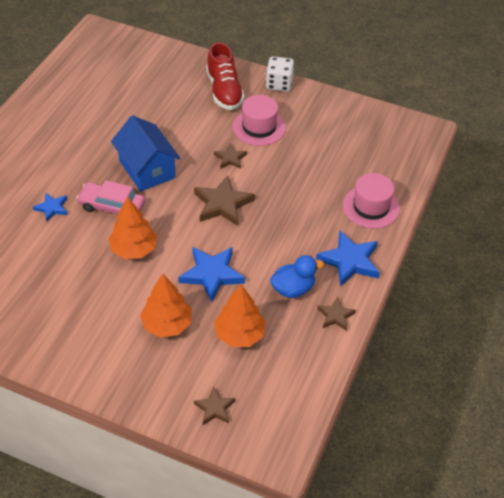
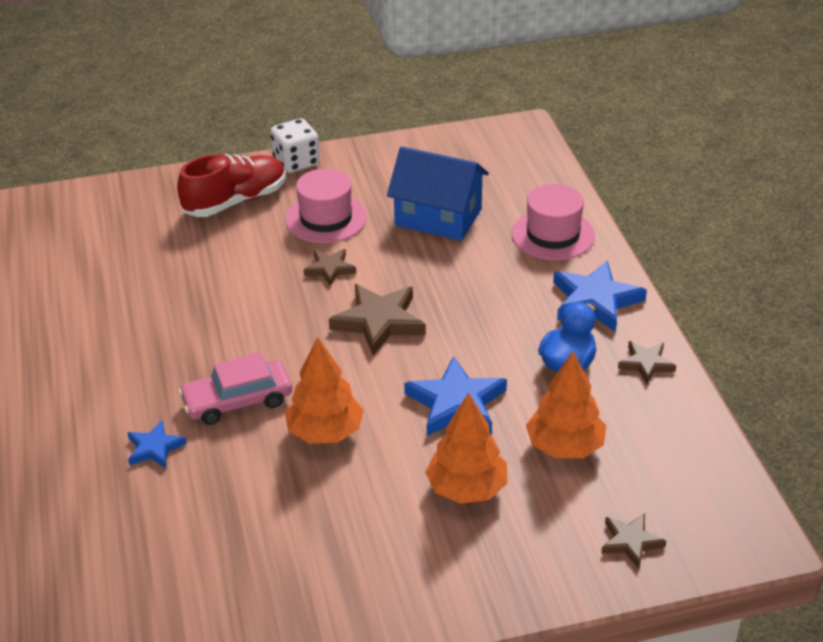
camera: 35 degrees left, 10 degrees down
blue house [111,115,181,192] -> blue house moved to [387,146,489,241]
red shoe [206,42,245,110] -> red shoe turned 75 degrees counterclockwise [177,154,286,217]

